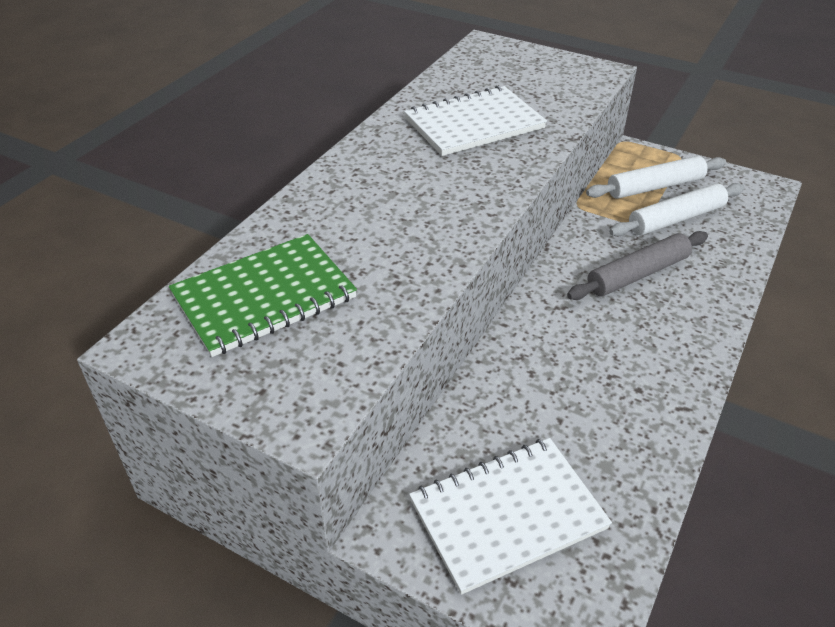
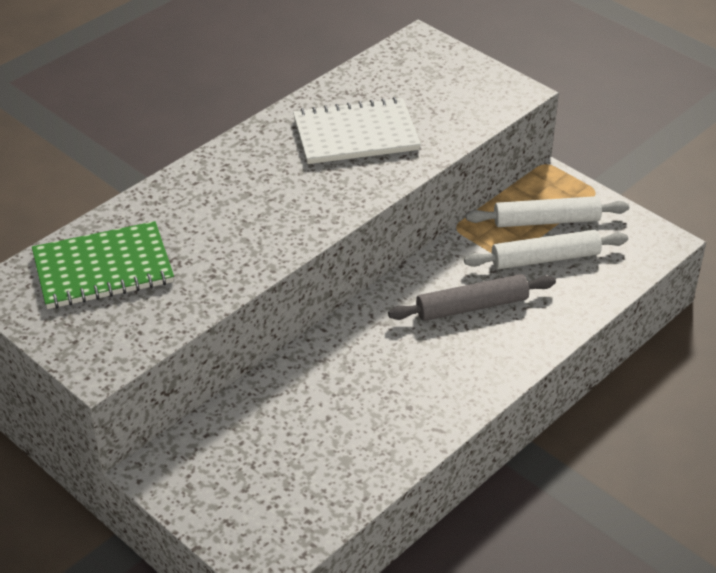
camera: 15 degrees right, 0 degrees up
white notebook [409,438,612,595] -> none

